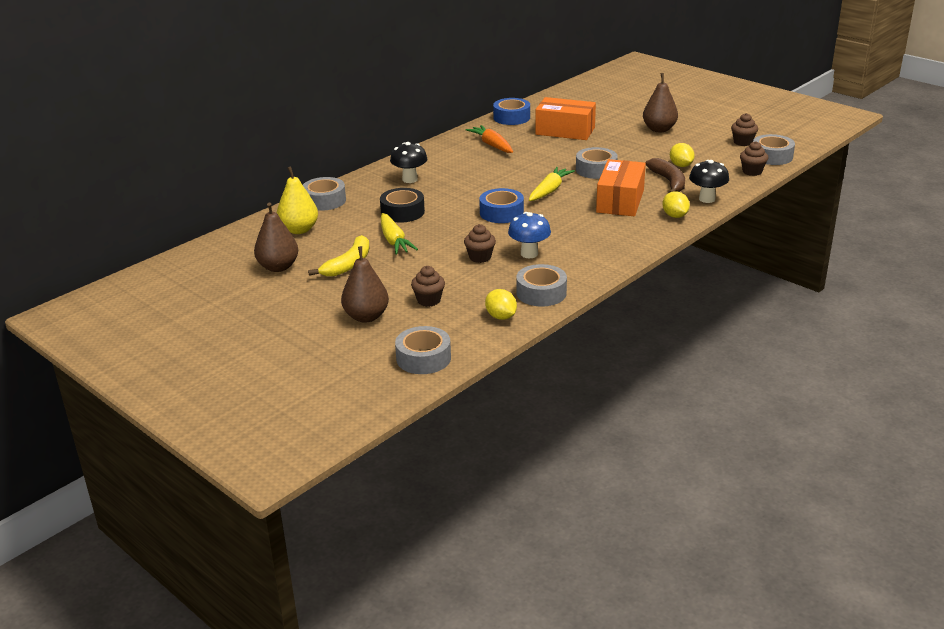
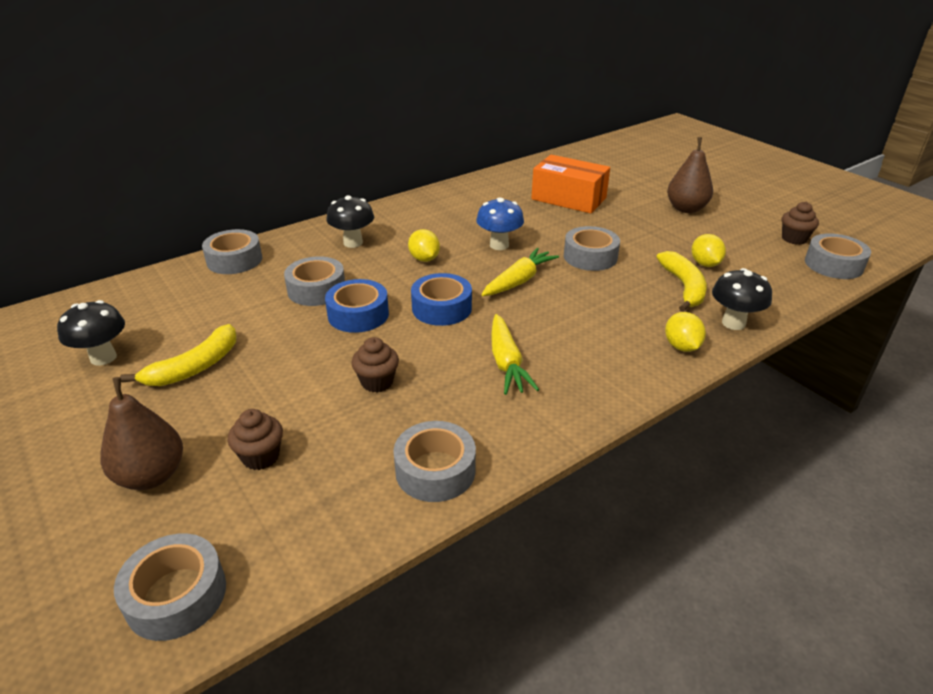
camera: 10 degrees right, 5 degrees up
brown pear [254,203,298,272] -> black mushroom [57,300,125,366]
yellow pear [277,166,318,234] -> none
black tape [380,188,425,223] -> grey tape [284,256,345,306]
yellow carrot [381,213,418,255] -> yellow carrot moved to [491,314,539,395]
orange carrot [465,125,513,153] -> none
yellow lemon [485,289,517,320] -> yellow lemon moved to [408,229,440,262]
blue tape [493,98,530,125] -> blue tape moved to [325,279,389,333]
blue mushroom [508,212,551,258] -> blue mushroom moved to [476,197,524,250]
orange box [596,159,646,216] -> none
brown banana [646,158,685,193] -> yellow banana [656,251,707,312]
brown cupcake [740,141,768,176] -> none

